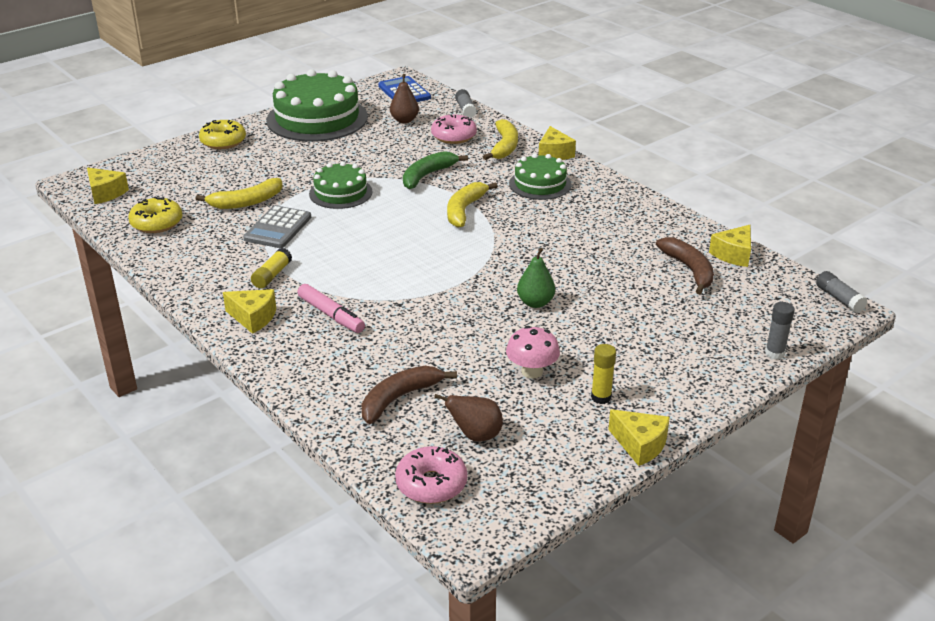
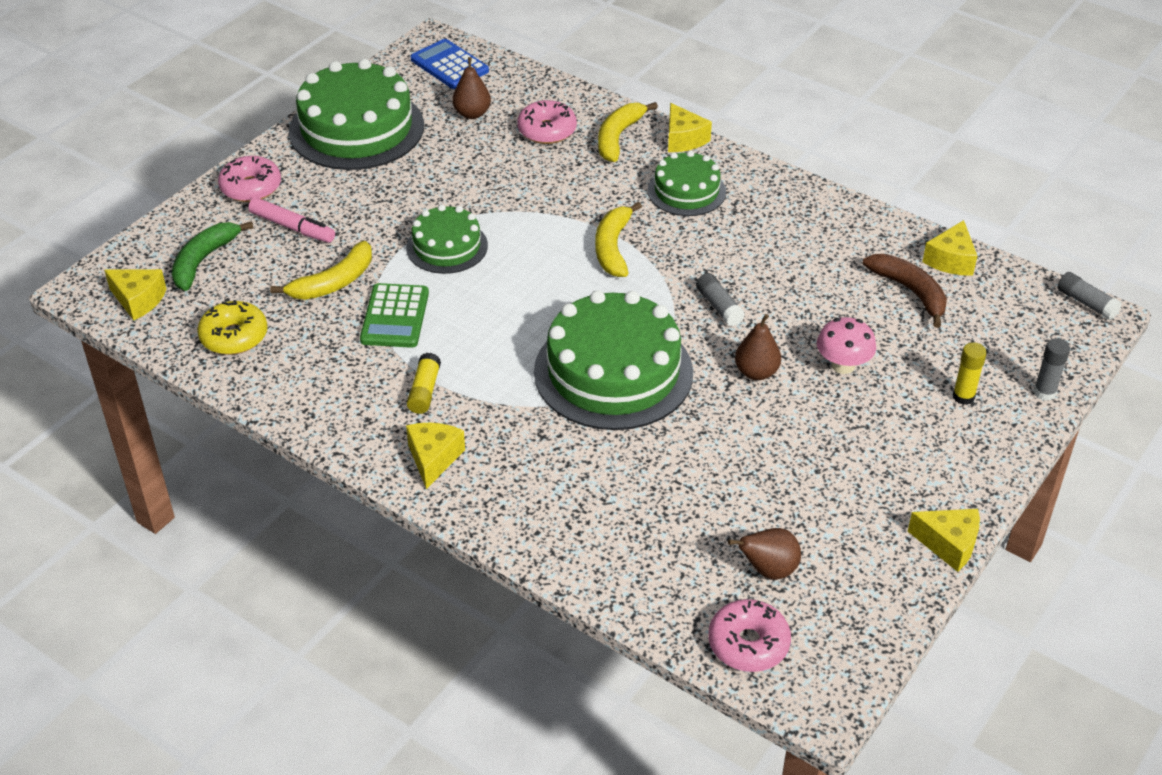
camera: 15 degrees left, 10 degrees up
yellow donut [199,120,246,149] -> pink donut [218,156,281,202]
yellow cheese [223,289,276,334] -> yellow cheese turned 90 degrees counterclockwise [406,423,465,489]
grey calculator [243,205,311,248] -> green calculator [360,283,429,348]
pink marker [297,284,365,333] -> pink marker moved to [248,198,335,243]
brown banana [362,366,457,424] -> none
green banana [403,151,468,189] -> green banana moved to [172,221,253,291]
grey glue stick [455,89,477,118] -> grey glue stick moved to [696,273,745,326]
yellow banana [483,119,518,160] -> yellow banana turned 150 degrees counterclockwise [598,102,658,162]
pink mushroom [506,326,560,379] -> pink mushroom moved to [817,317,876,374]
green pear [517,248,555,308] -> brown pear [735,314,781,380]
yellow glue stick [591,344,616,404] -> yellow glue stick moved to [953,342,987,405]
none -> green cake [534,290,693,430]

